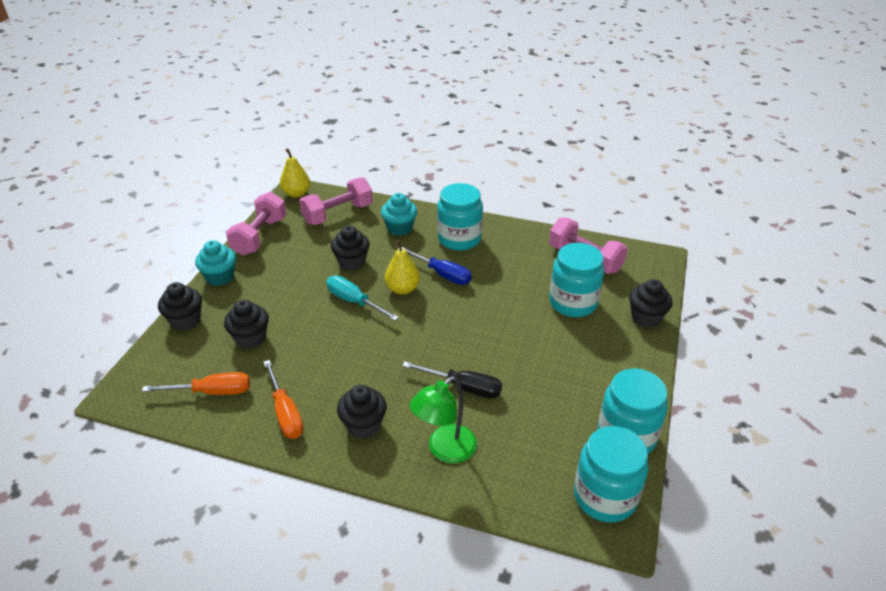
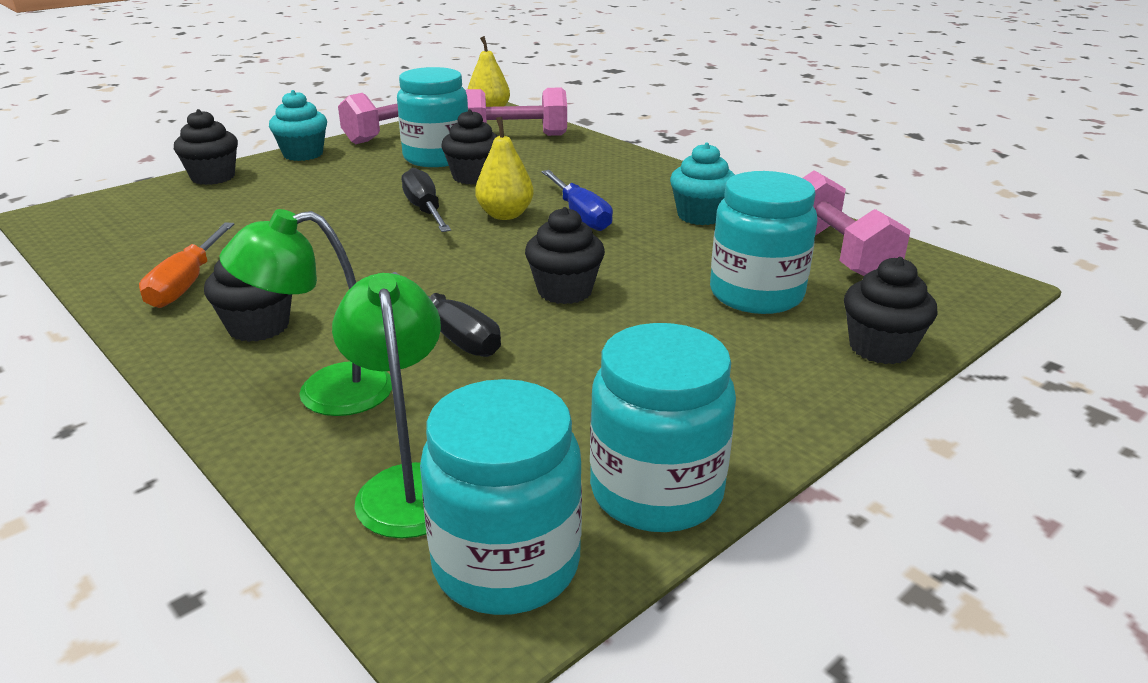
camera: 30 degrees right, 10 degrees down
orange screwdriver [142,372,250,395] -> none
black cupcake [224,300,269,349] -> black cupcake moved to [525,207,605,304]
turquoise screwdriver [326,276,399,321] -> black screwdriver [402,168,451,232]
turquoise cupcake [381,193,417,236] -> turquoise cupcake moved to [670,142,735,225]
turquoise jar [437,183,483,251] -> turquoise jar moved to [397,67,468,167]
none -> green lamp [332,273,441,538]

